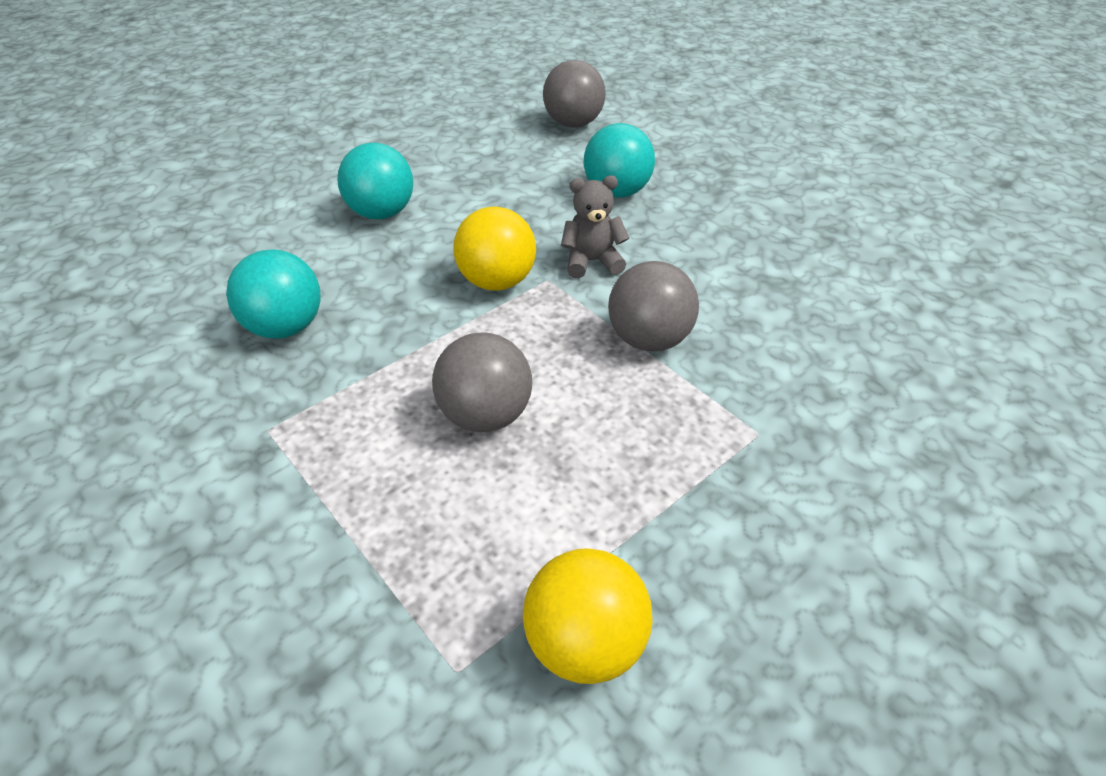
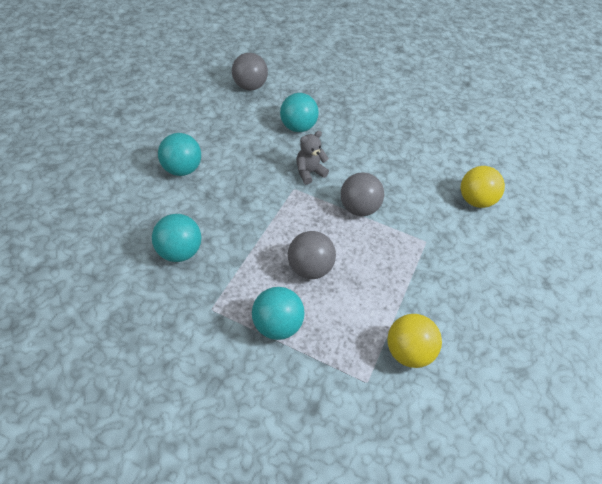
camera: 30 degrees left, 5 degrees up
yellow ball [453,206,536,291] -> yellow ball moved to [461,166,505,208]
none -> turquoise ball [252,287,305,340]

